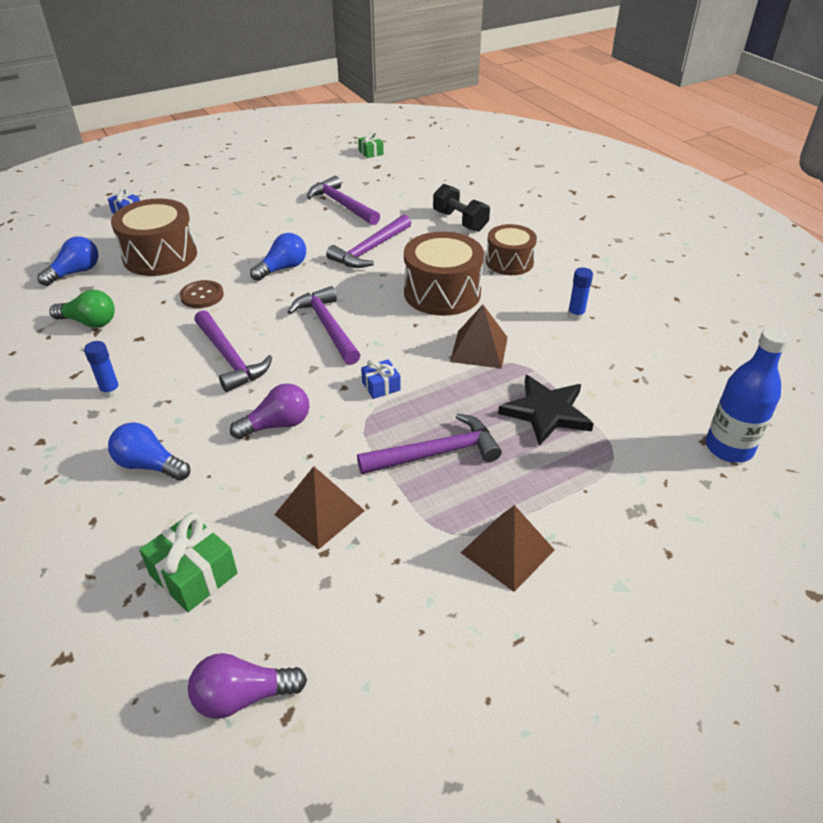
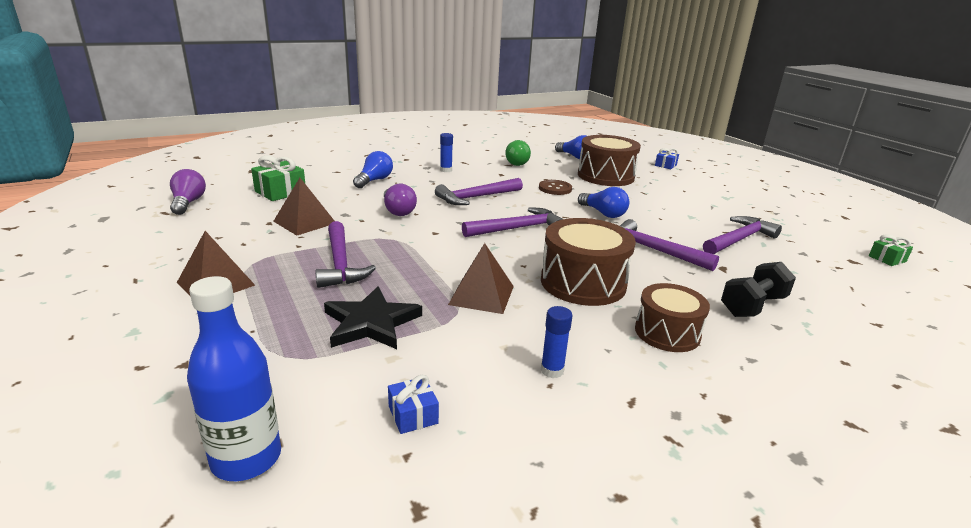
camera: 90 degrees right, 15 degrees down
blue gift [361,359,401,399] -> blue gift moved to [388,375,439,434]

